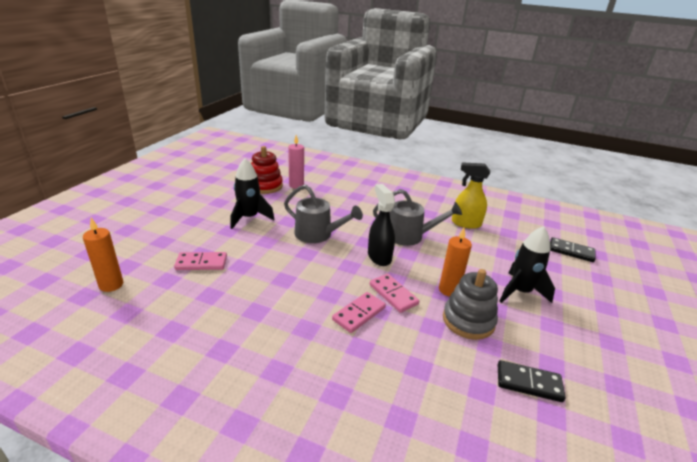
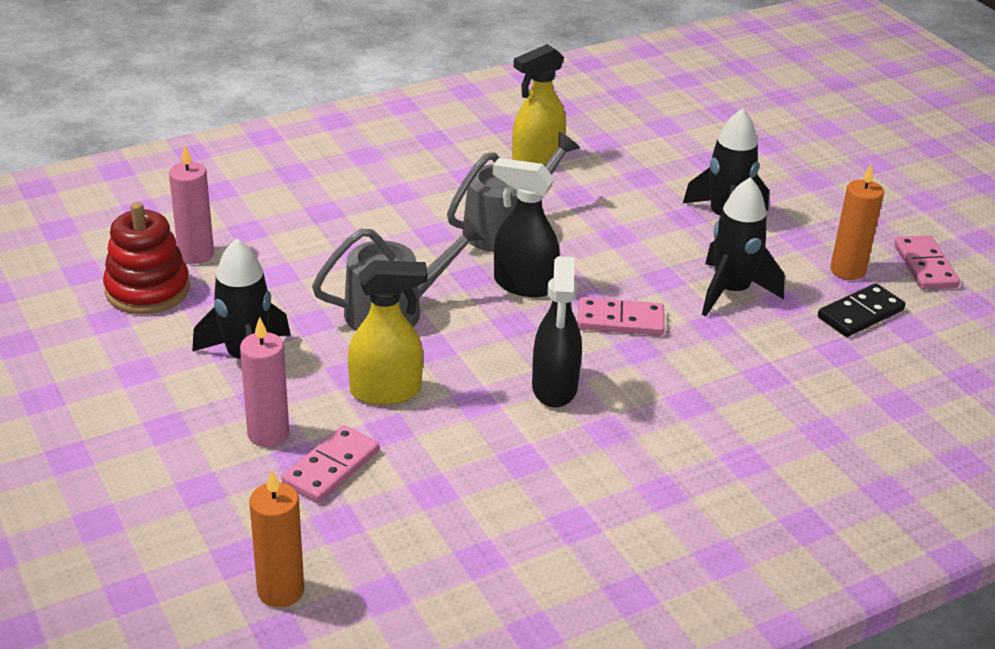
camera: 50 degrees left, 5 degrees up
pink domino [332,292,386,333] -> pink domino moved to [894,235,960,290]
orange candle [439,228,472,297] -> orange candle moved to [830,163,884,280]
grey stacking toy [443,269,498,340] -> black rocket [702,177,784,317]
black domino [550,237,595,262] -> none
none -> pink candle [240,317,289,447]
none -> yellow spray bottle [348,260,428,405]
none -> black spray bottle [532,256,582,408]

